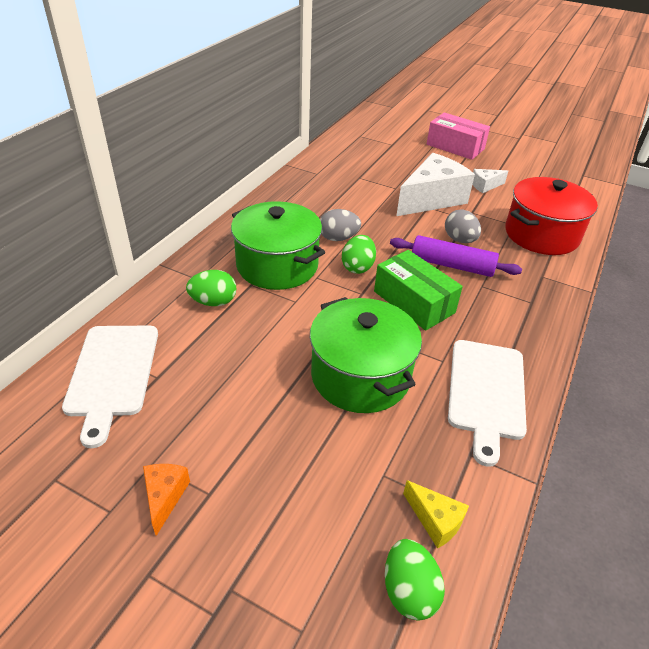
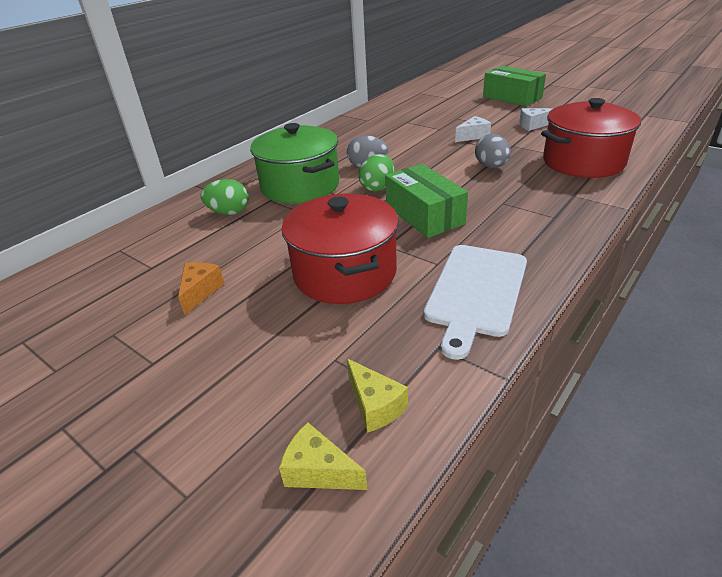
camera: 15 degrees right, 5 degrees down
white cutting board [62,326,158,448] -> none
orange cheese [143,464,190,536] -> orange cheese moved to [178,262,224,315]
green pot [310,297,422,413] -> red pot [282,193,399,304]
green egg [385,539,445,621] -> yellow cheese [279,423,367,490]
purple rolling pin [390,235,522,277] -> none
white cheese [396,153,475,216] -> white cheese [455,116,491,142], size x0.45
pink box [427,112,490,160] -> green box [483,66,546,106]

